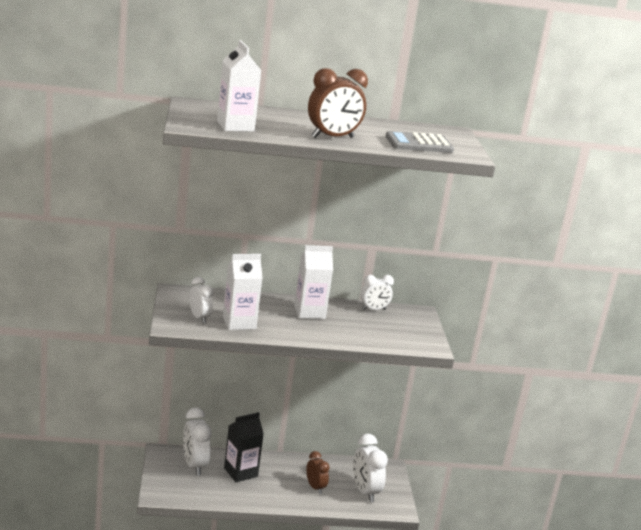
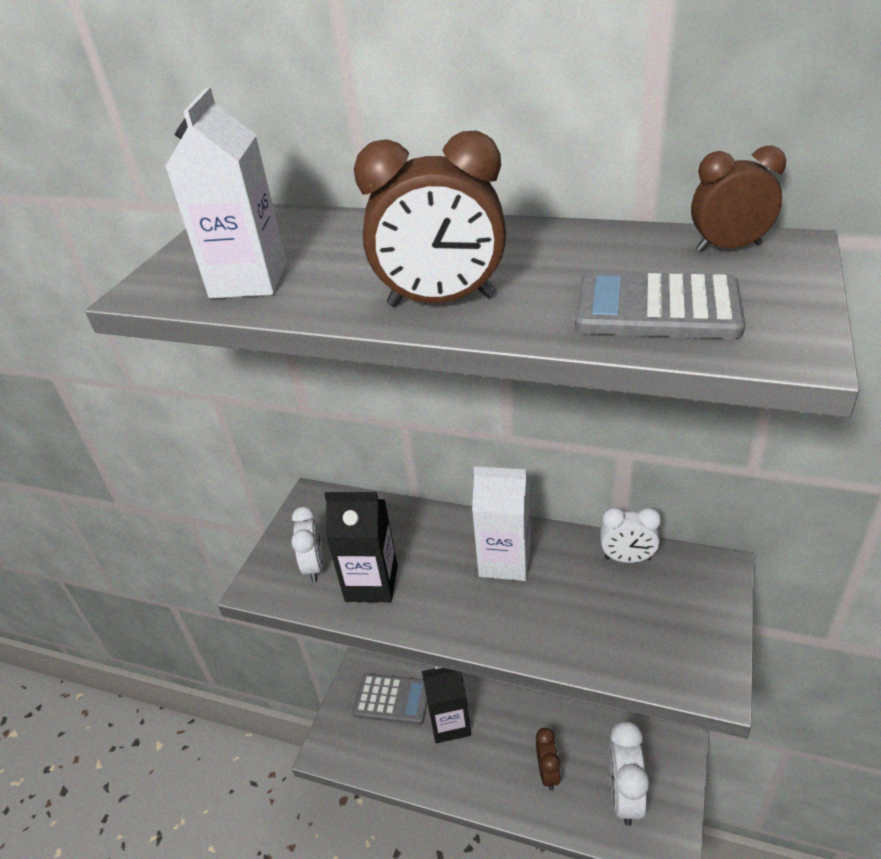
camera: 30 degrees right, 15 degrees up
white clock [183,407,212,476] -> grey calculator [353,674,428,725]
white carton [223,254,262,330] -> black carton [324,492,398,602]
none -> brown clock [691,145,786,252]

